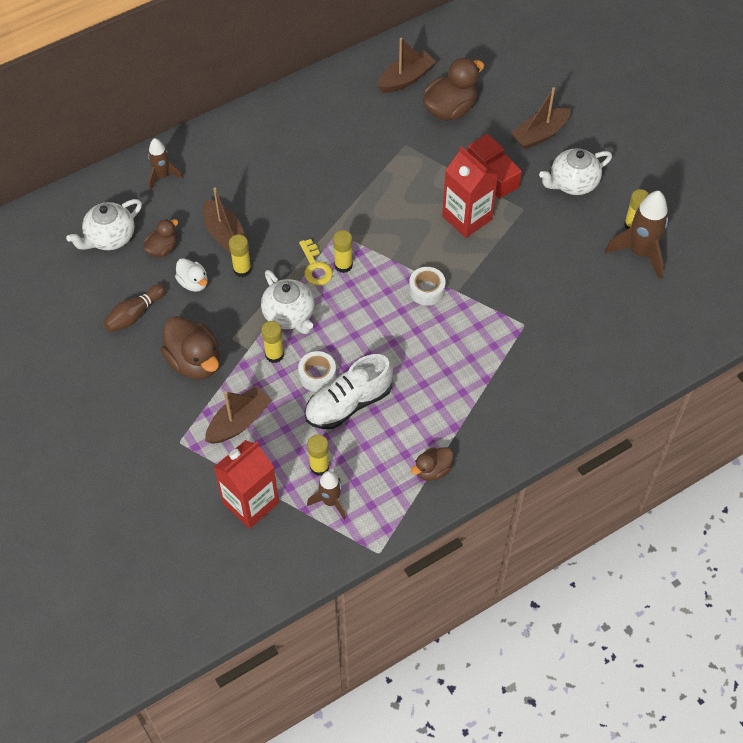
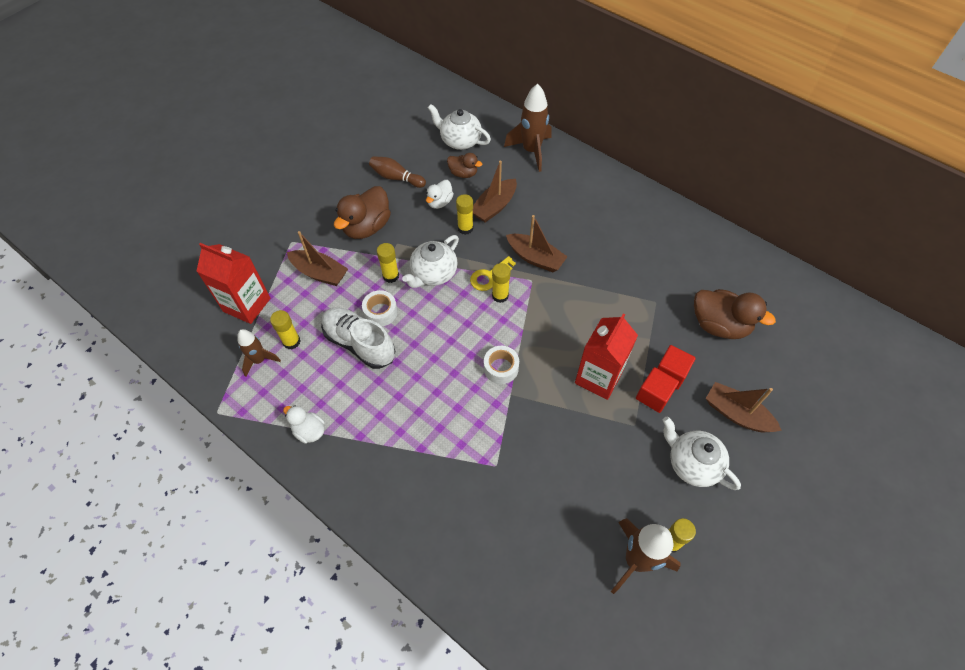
camera: 70 degrees right, 0 degrees up
brown rocket [148,138,183,191] -> brown rocket [504,84,552,172], size x1.65
brown boat [377,38,436,93] -> brown boat moved to [506,215,568,272]
brown duck [411,447,453,481] -> white duck [283,405,325,444]

